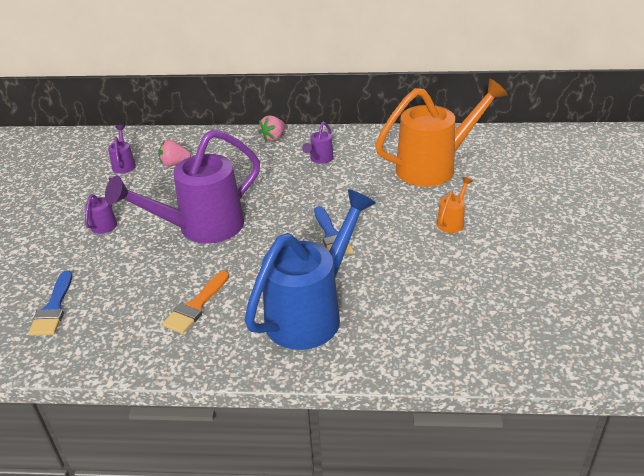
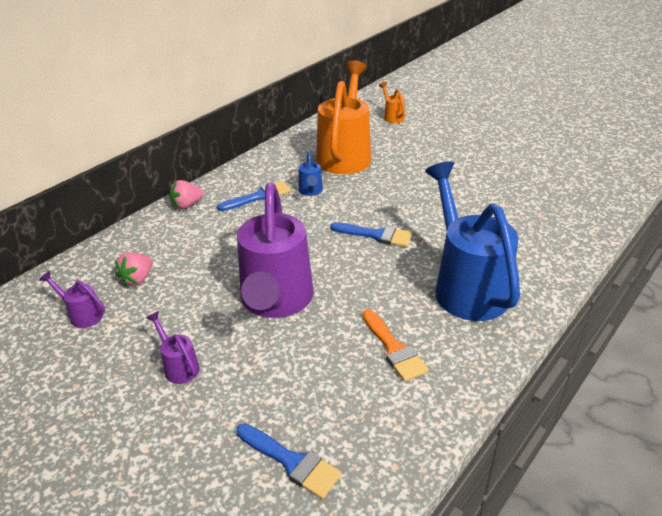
camera: 55 degrees left, 0 degrees up
pink strawberry [258,115,286,141] -> pink strawberry turned 75 degrees clockwise [170,180,204,209]
purple watering can [302,122,334,164] -> blue brush [217,181,291,211]
orange watering can [437,177,473,233] -> orange watering can moved to [379,82,405,123]
none -> blue watering can [298,151,323,196]

